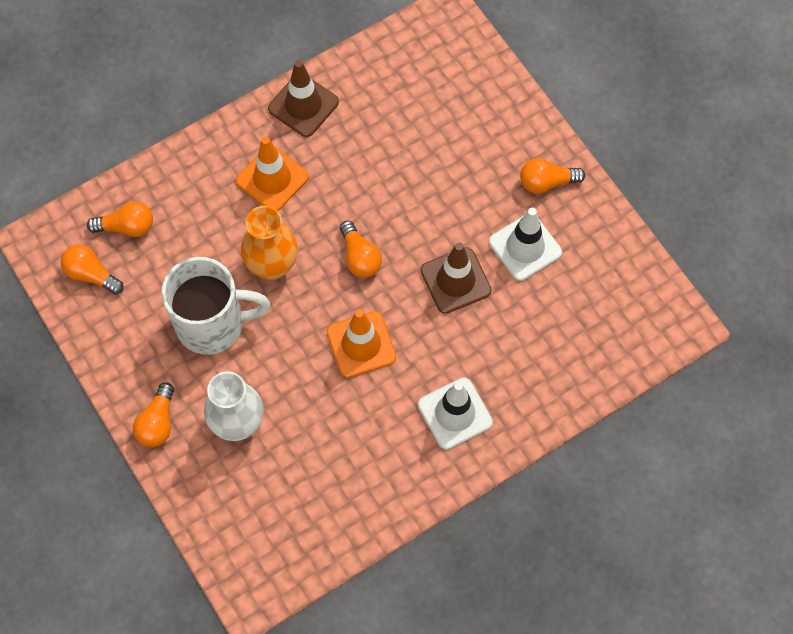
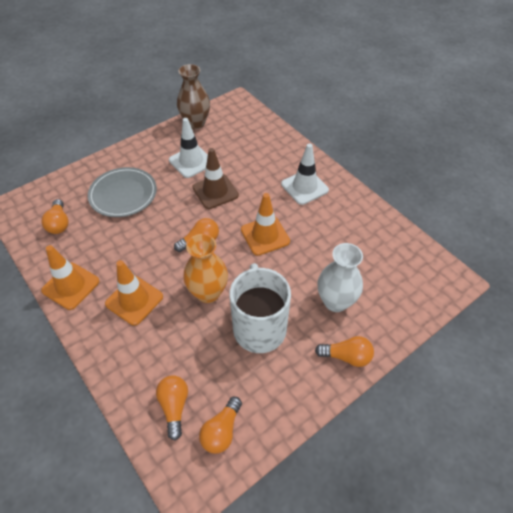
camera: 95 degrees left, 15 degrees down
brown traffic cone [268,60,339,137] -> orange traffic cone [41,245,99,310]
orange light bulb [520,158,585,194] -> orange light bulb moved to [42,199,69,234]
none -> grey plate [88,167,157,217]
none -> brown vase [177,64,210,129]

